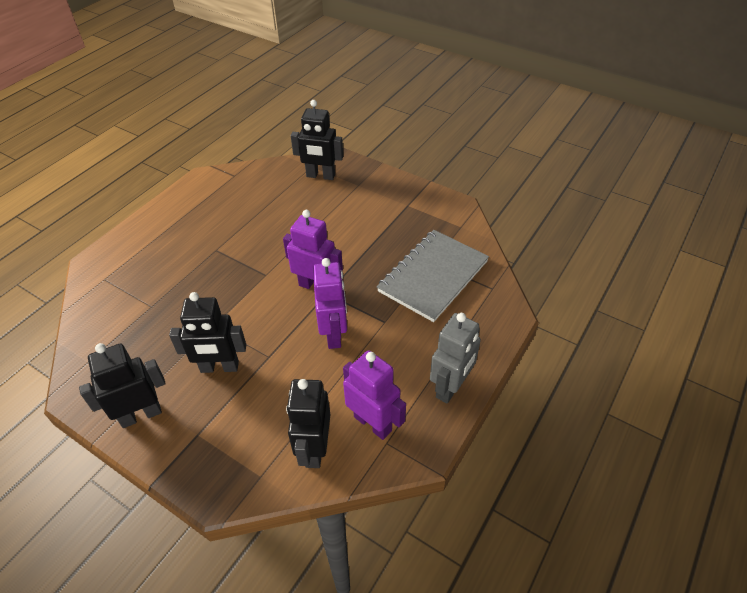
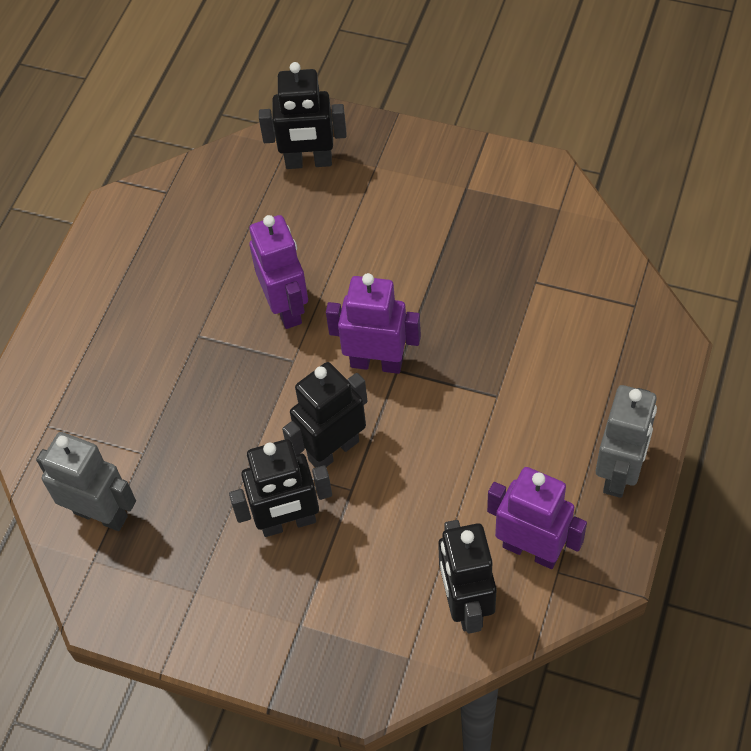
camera: 10 degrees left, 10 degrees up
black robot [79,343,166,428] -> black robot moved to [282,362,368,468]
purple robot [313,258,347,349] -> purple robot moved to [249,215,308,329]
grey notebook [377,230,489,322] -> none
none -> grey robot [36,432,136,531]

